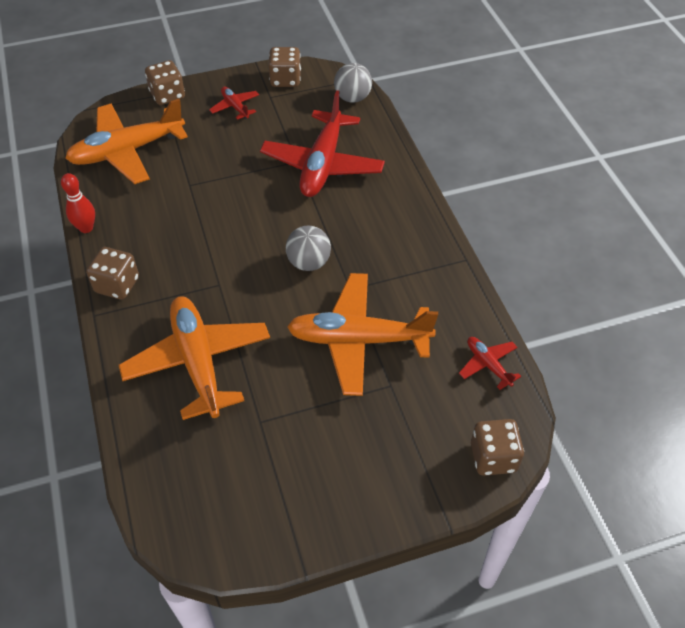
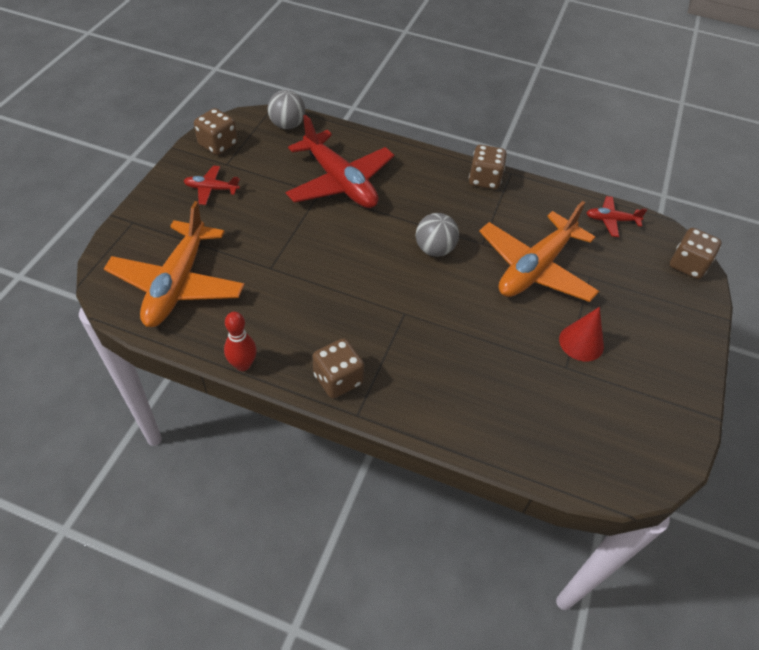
camera: 55 degrees left, 0 degrees up
orange plane [119,296,270,420] -> none
brown dice [145,60,185,105] -> brown dice moved to [469,145,507,190]
none -> red cone [559,307,604,361]

